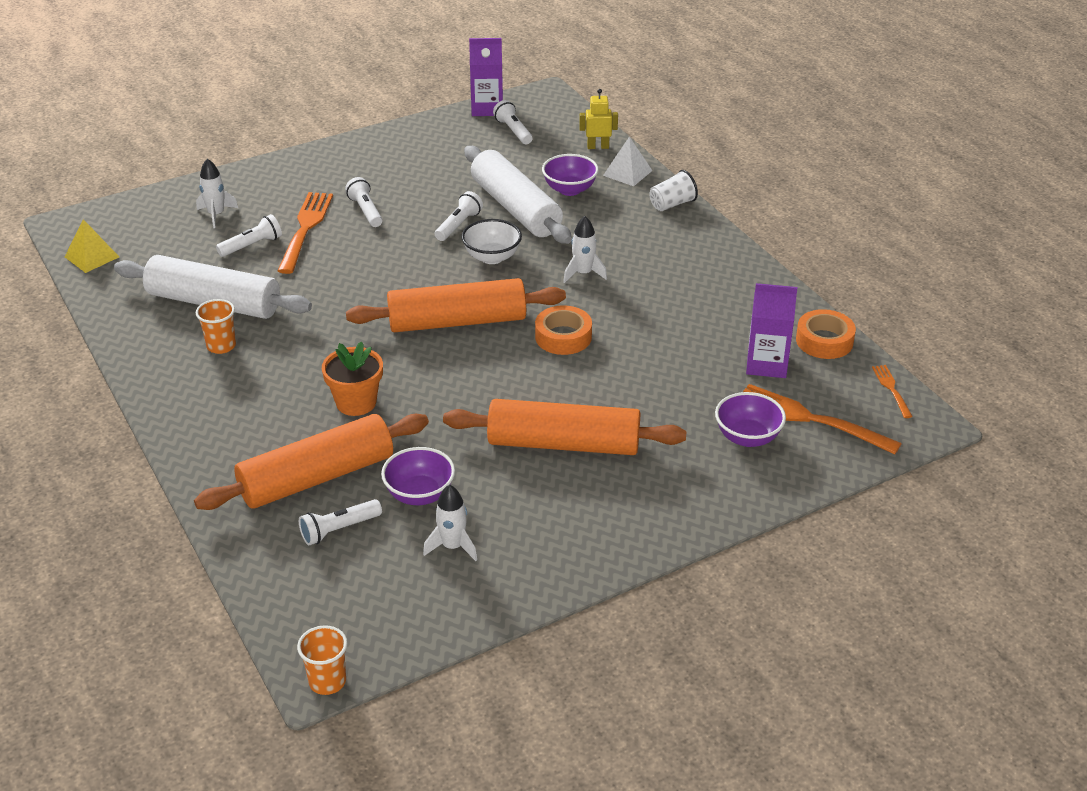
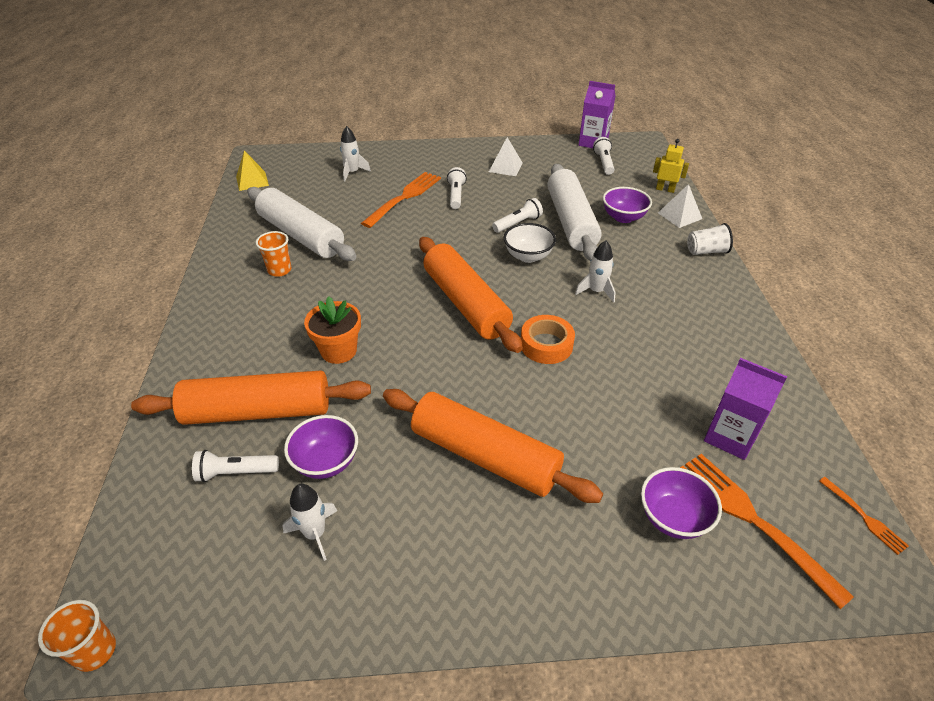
camera: 25 degrees right, 5 degrees up
white flashlight [216,214,282,257] -> none
orange rolling pin [346,278,566,332] -> orange rolling pin turned 45 degrees clockwise [419,237,523,353]
orange tape [796,309,856,359] -> none
orange fork [872,365,913,418] -> orange fork turned 135 degrees clockwise [819,477,909,555]
none -> white pyramid [489,137,523,176]

